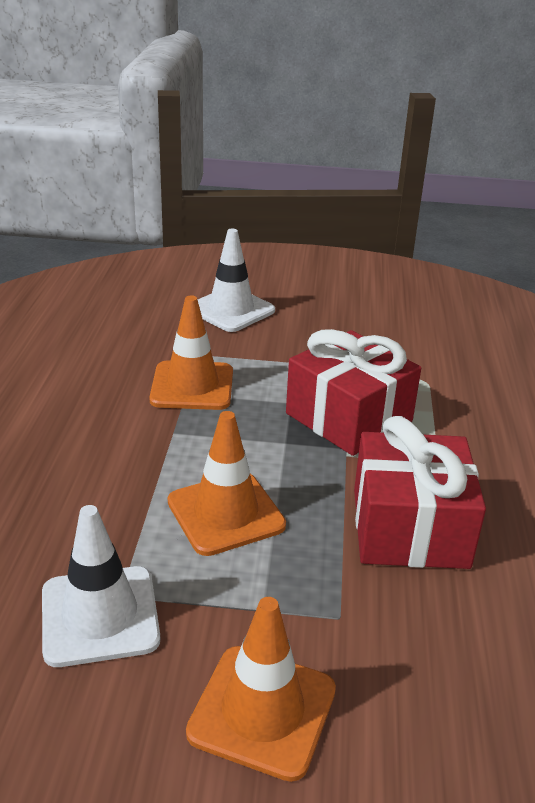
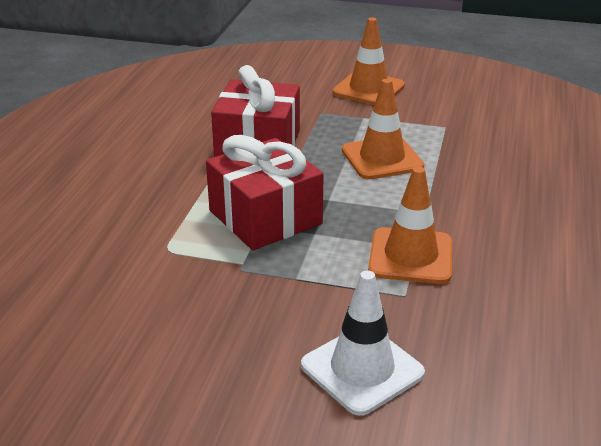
camera: 170 degrees left, 0 degrees up
white traffic cone [42,505,160,667] -> none

